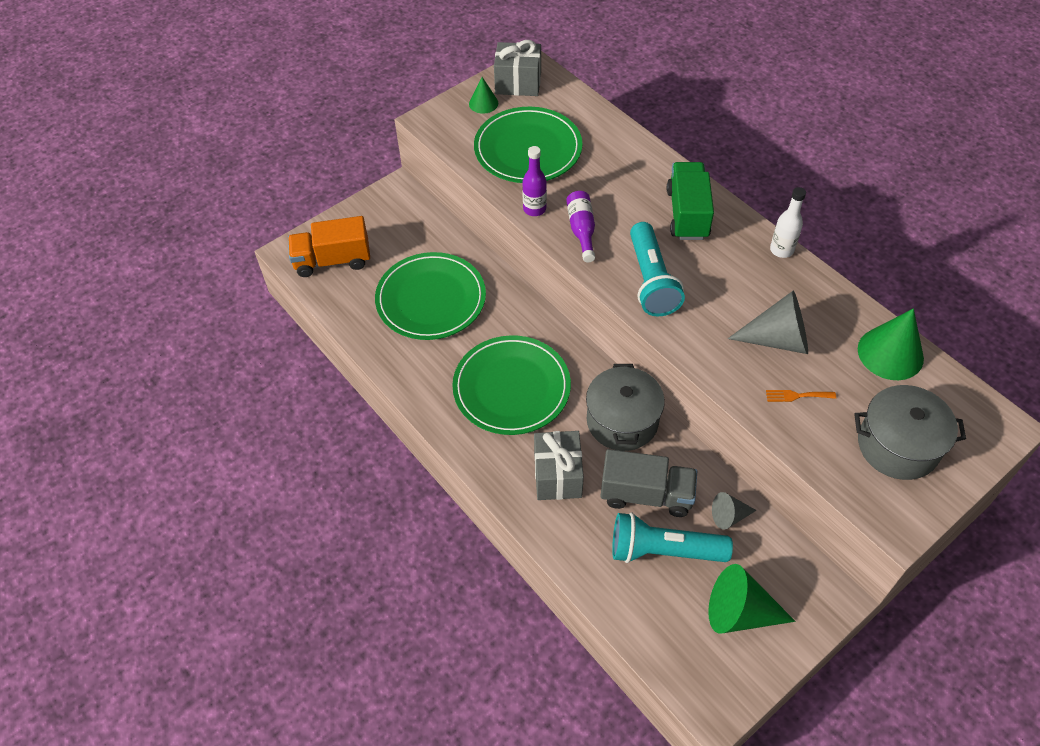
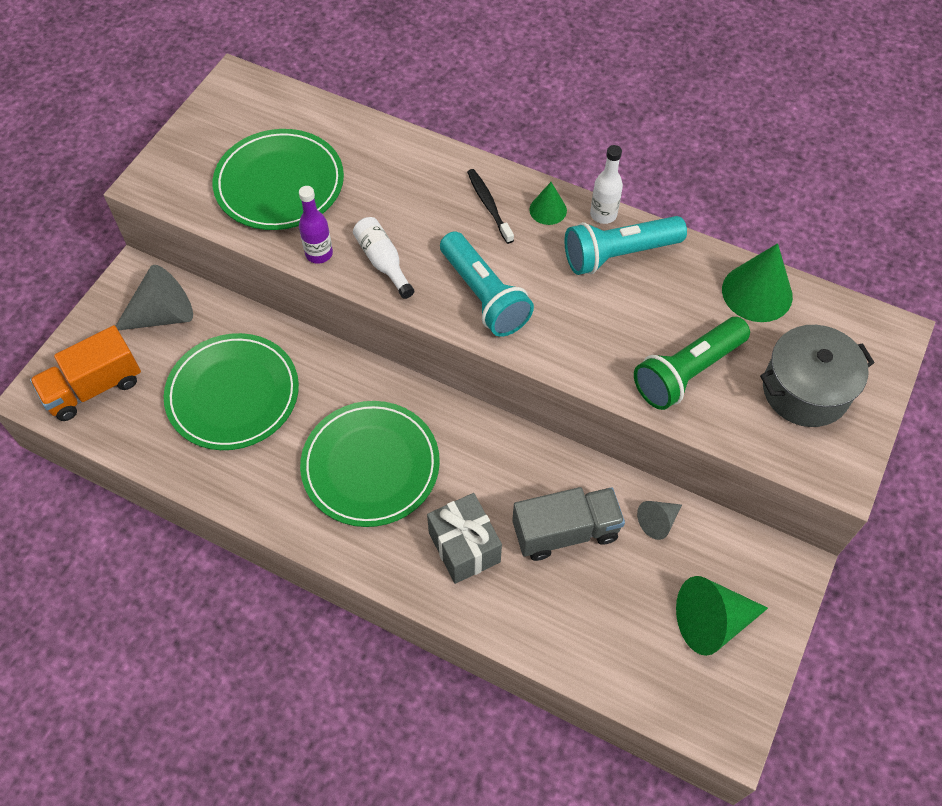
camera: 25 degrees left, 5 degrees up
green cone [469,77,498,114] -> green cone moved to [529,182,567,225]
grey gift [494,40,541,96] -> none
purple bottle [566,191,595,262] -> white bottle [353,217,414,299]
grey pot [586,364,665,451] -> none
turquoise flashlight [612,512,733,563] -> turquoise flashlight moved to [564,216,687,275]
green truck [667,162,714,240] -> black toothbrush [467,169,514,244]
grey cone [728,291,808,354] -> grey cone moved to [116,265,193,330]
orange fork [766,390,836,402] -> green flashlight [634,317,750,410]

